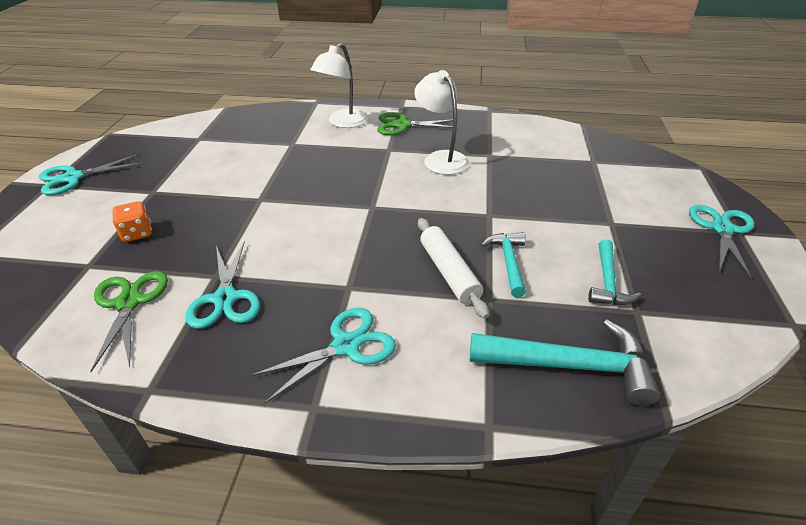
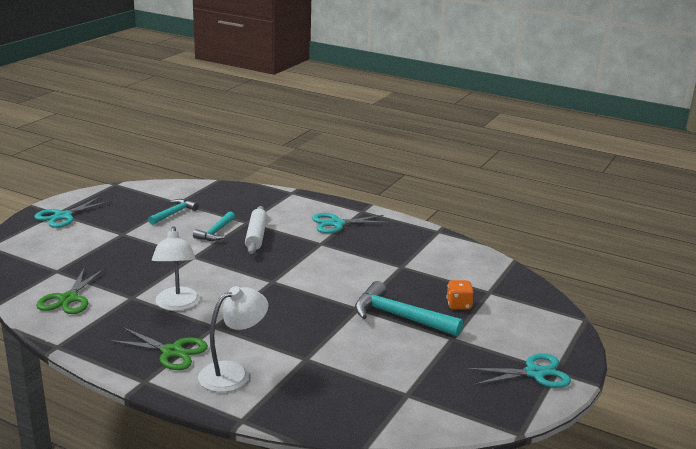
camera: 160 degrees left, 15 degrees down
green scissors [90,271,168,372] -> green scissors moved to [36,268,104,314]
turquoise scissors [185,240,260,329] -> none
turquoise hammer [470,320,660,406] -> turquoise hammer moved to [355,281,463,337]

